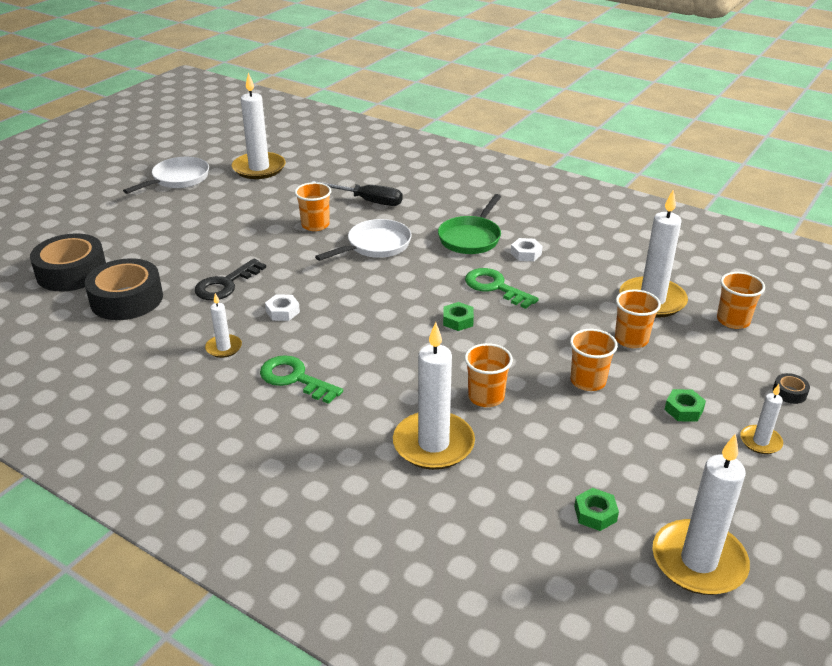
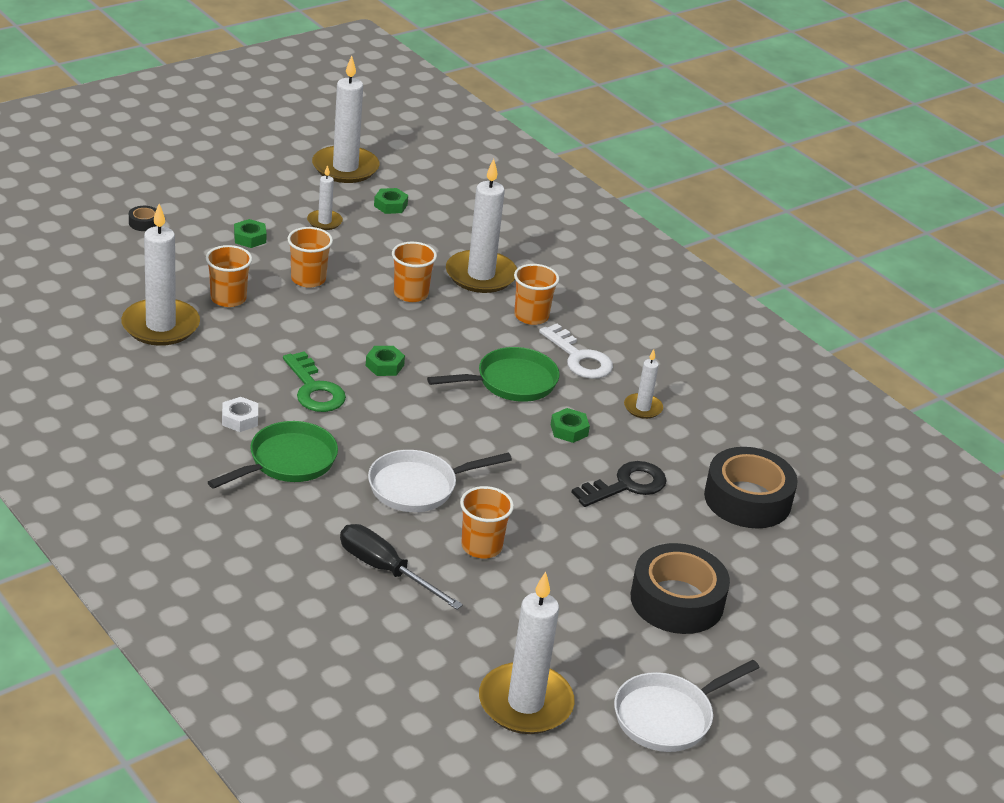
camera: 165 degrees left, 0 degrees up
black tape [30,233,106,292] -> black tape moved to [631,543,730,634]
green key [260,355,343,404] -> white key [539,324,613,379]
white nut [265,295,300,321] -> green nut [551,408,590,443]
orange cup [717,272,765,329] -> orange cup moved to [514,264,559,325]
white candle [740,384,783,454] -> white candle moved to [307,165,343,230]
none -> green pan [427,347,560,402]

